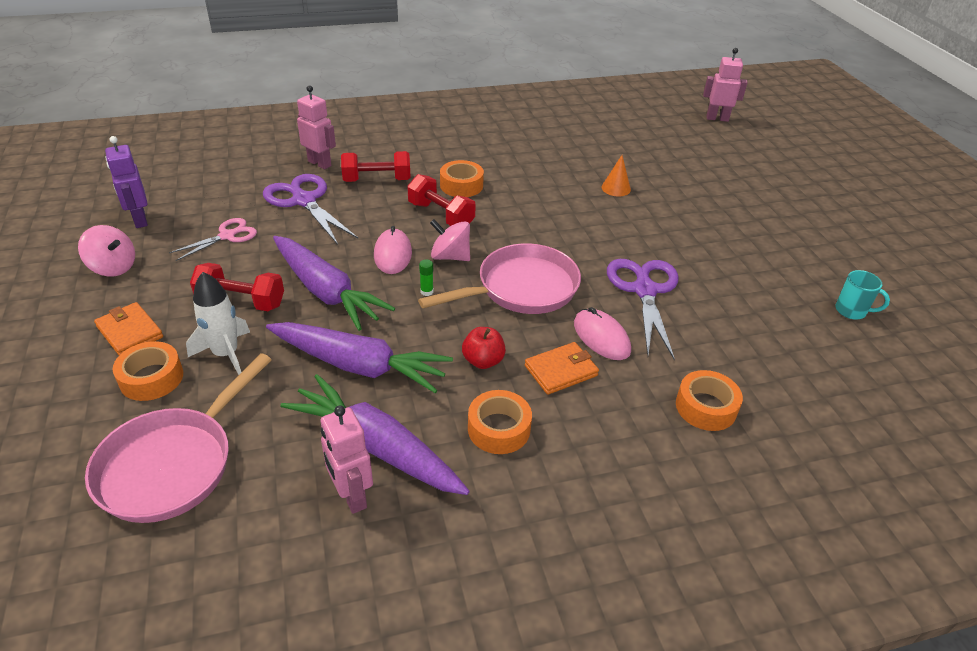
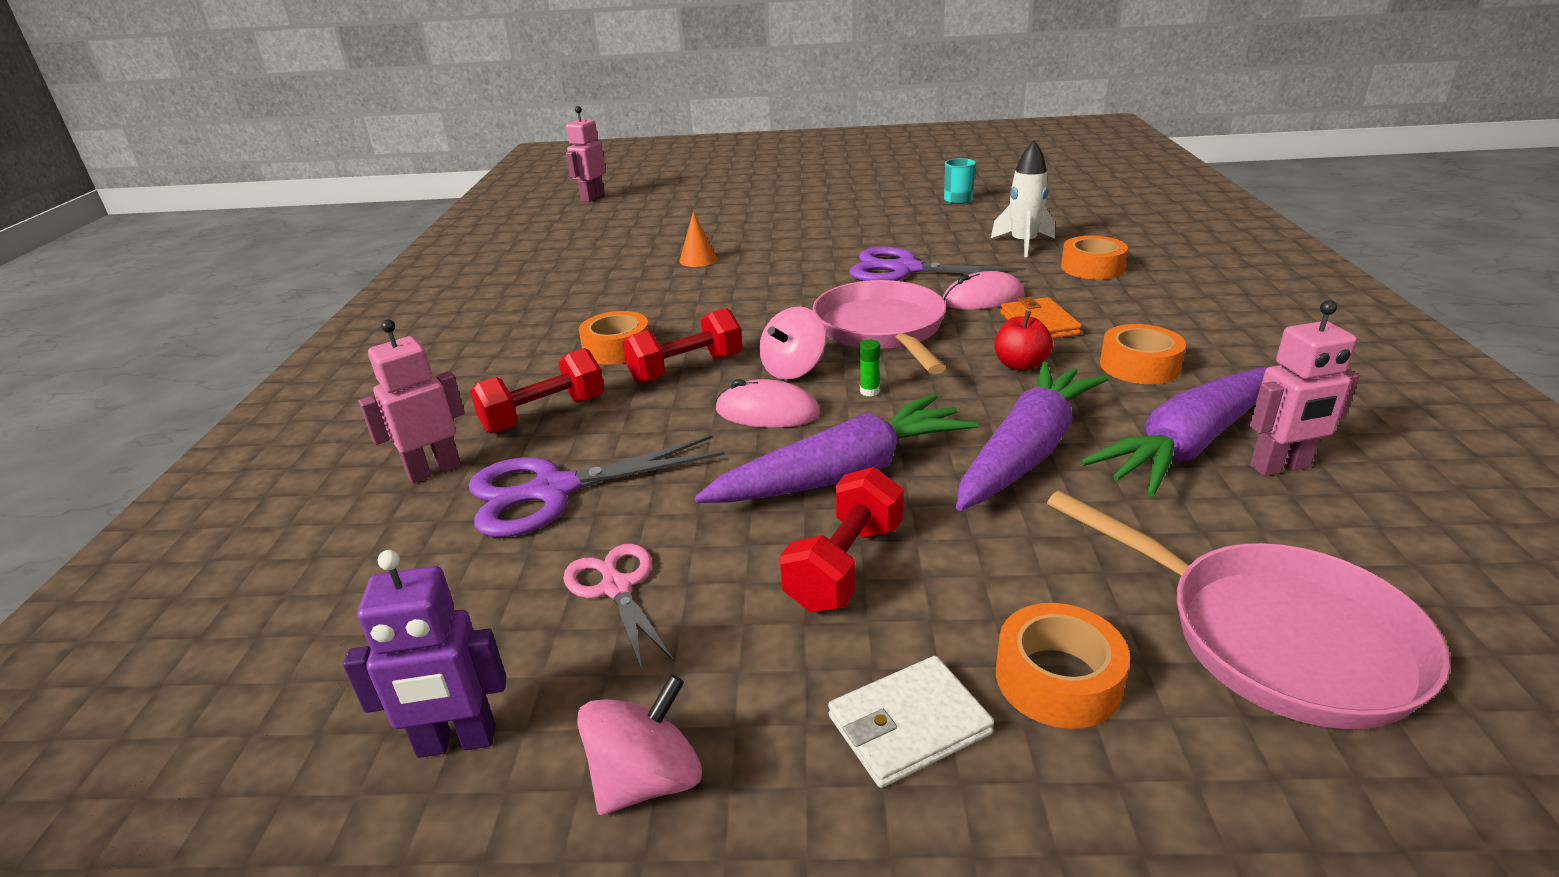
camera: 70 degrees left, 10 degrees down
orange wallet [94,302,163,355] -> white wallet [828,656,994,788]
white rocket [186,272,250,375] -> white rocket moved to [991,140,1055,257]
red dumbbell [341,151,411,182] -> red dumbbell turned 45 degrees clockwise [470,348,605,434]

